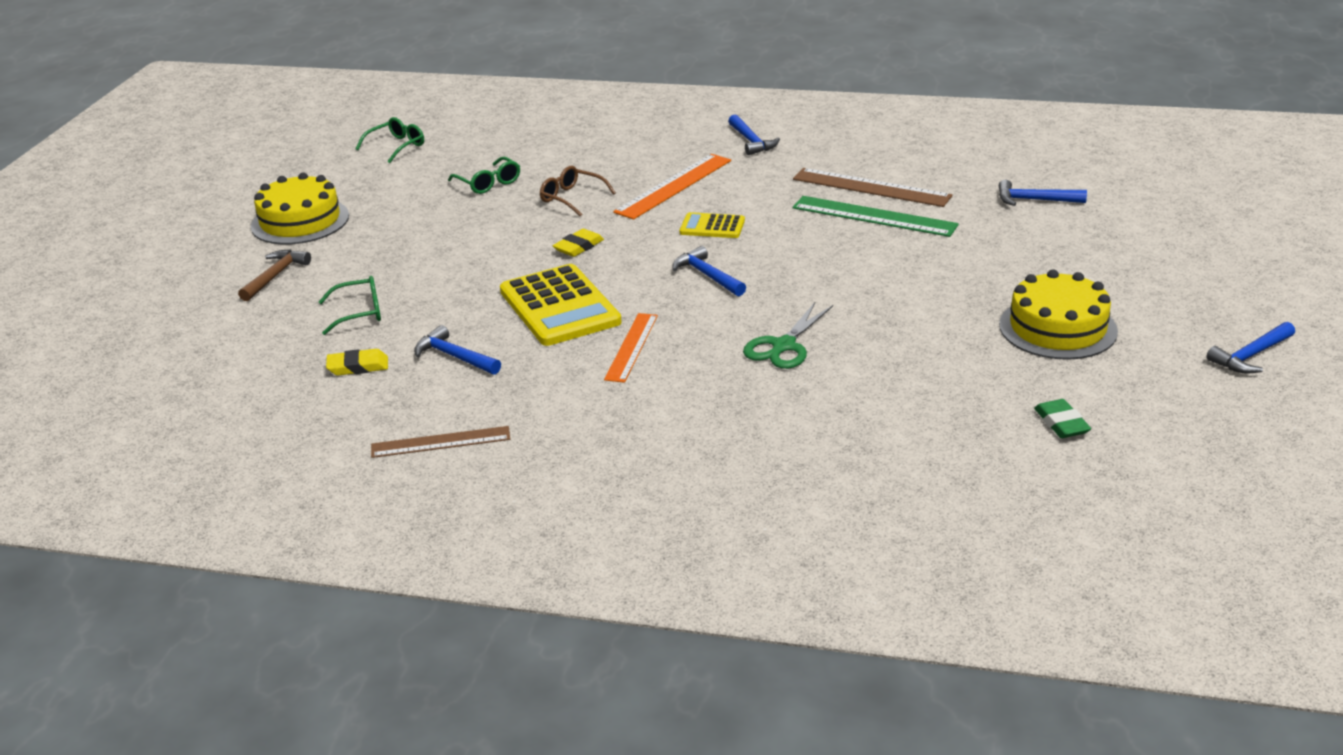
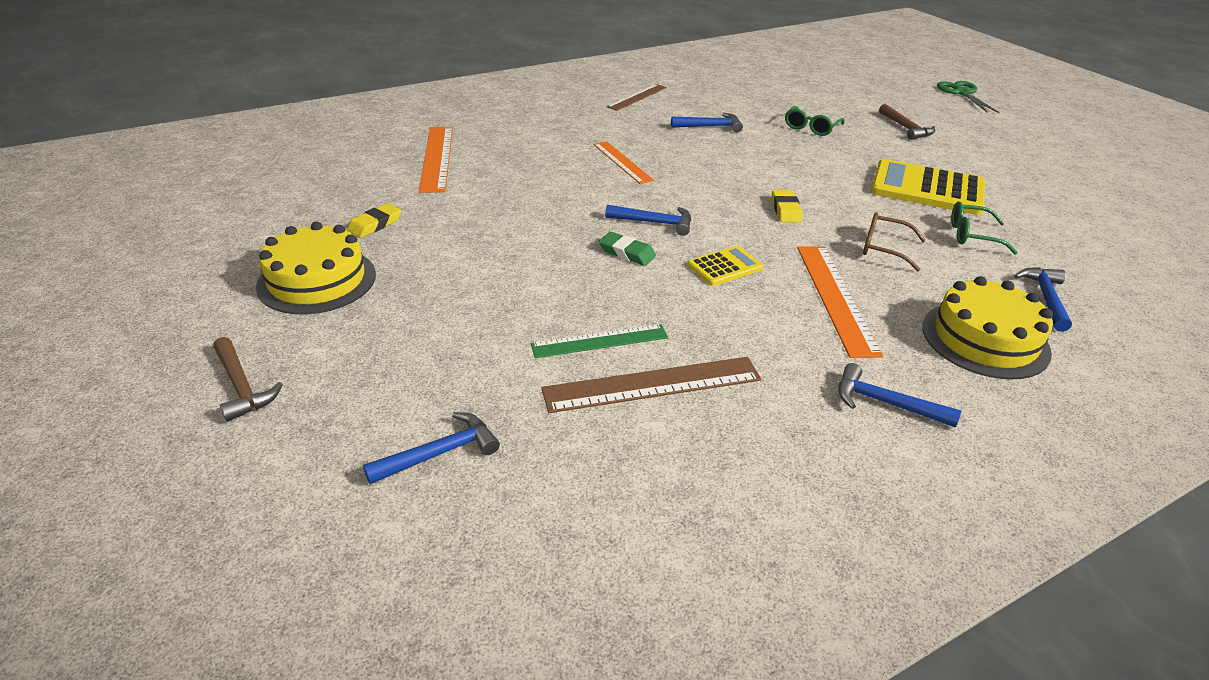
camera: 135 degrees right, 5 degrees up
yellow cake [251,173,349,244] -> yellow cake moved to [922,276,1053,380]
yellow eraser [326,349,388,376] -> yellow eraser moved to [347,203,401,238]
green glasses [356,117,424,163] -> none
yellow calculator [500,264,622,346] -> yellow calculator moved to [871,159,985,215]
brown glasses [540,166,616,216] -> brown glasses turned 150 degrees counterclockwise [863,212,926,272]
green scissors [743,302,833,369] -> green scissors moved to [937,81,1000,113]
green ruler [793,196,959,237] -> green ruler [531,324,668,358], size x0.67
green eraser [1034,399,1091,438] -> green eraser moved to [599,232,656,266]
blue hammer [1207,322,1295,374] -> blue hammer moved to [1014,267,1072,332]
none -> brown hammer [213,337,283,422]
none -> orange ruler [419,127,453,193]

